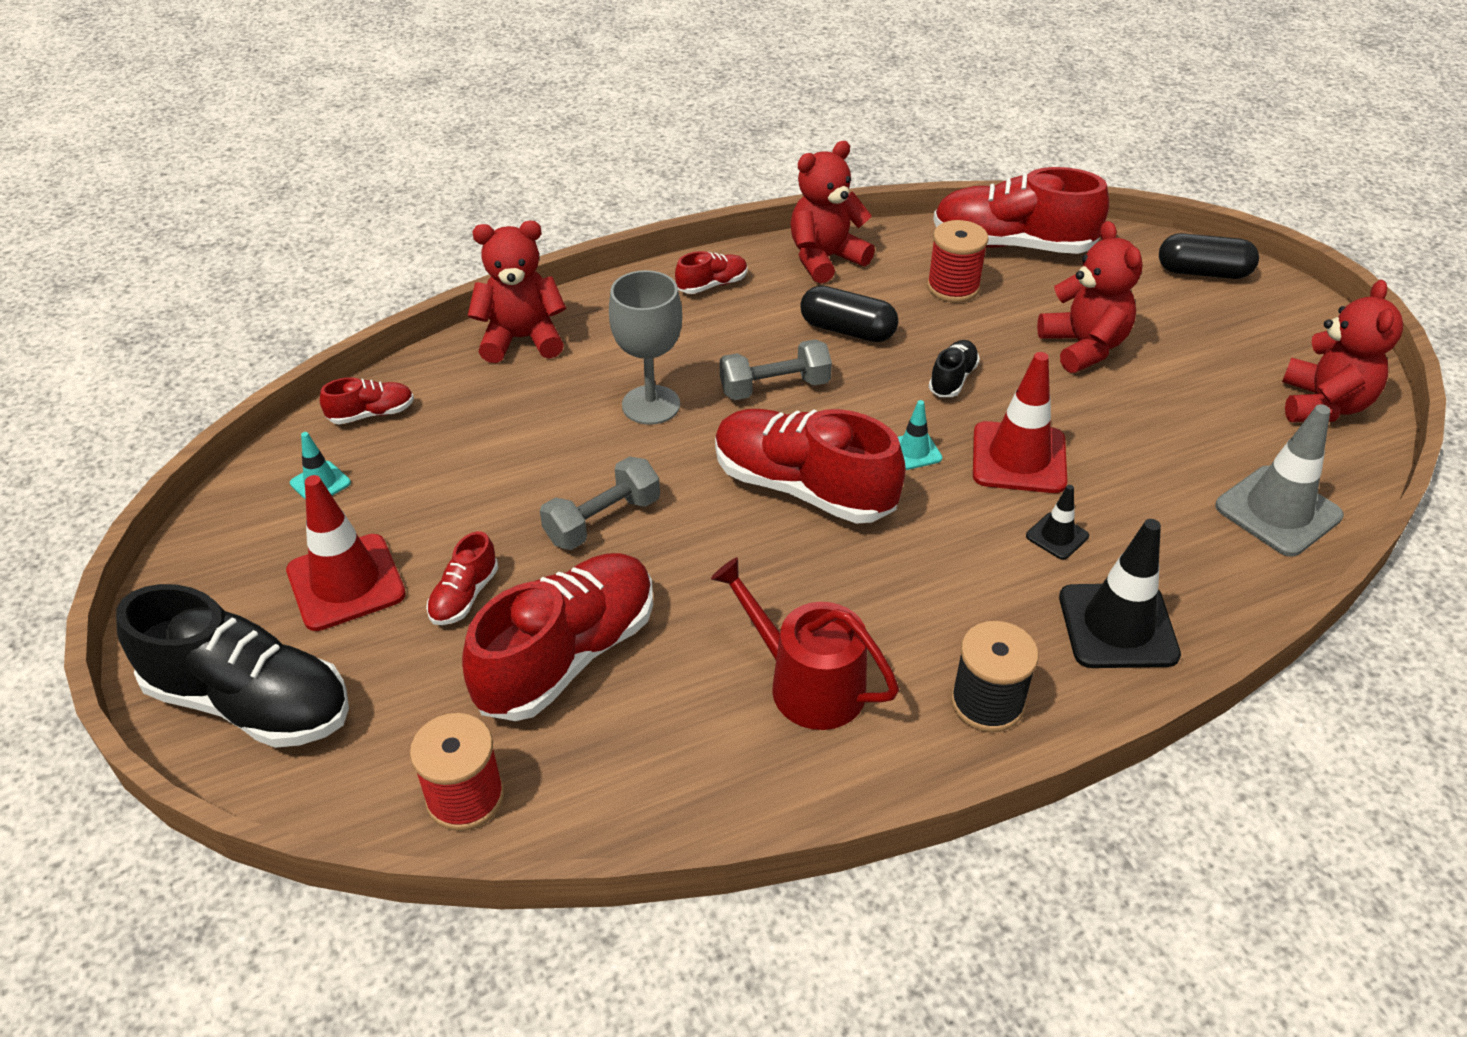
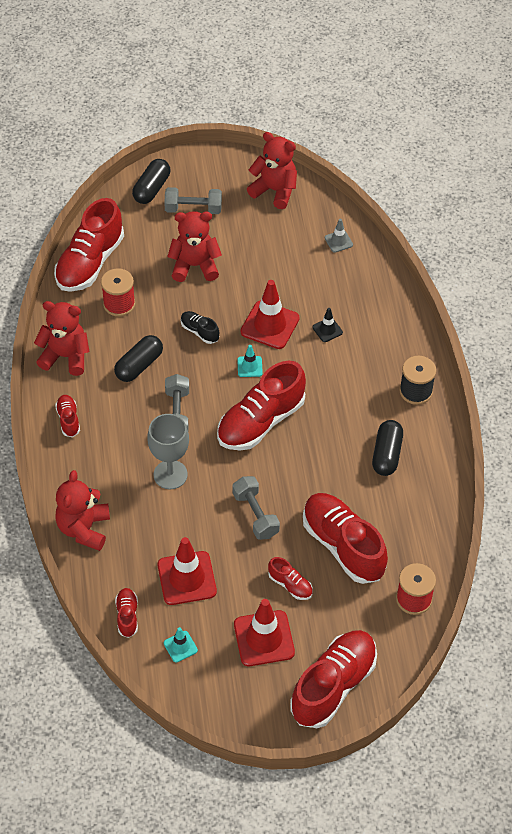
camera: 75 degrees left, 10 degrees up
black shoe [116,584,349,748] -> red shoe [290,630,377,728]
red watering can [711,557,899,730] -> black capsule [372,420,403,476]
red teddy bear [790,141,875,284] -> red teddy bear turned 120 degrees clockwise [34,301,89,376]
black traffic cone [1059,519,1181,668] -> none
grey traffic cone [1215,404,1344,557] -> grey traffic cone [325,219,353,253], size x0.50
none -> red traffic cone [158,537,217,605]
none -> grey dumbbell [164,187,222,214]

